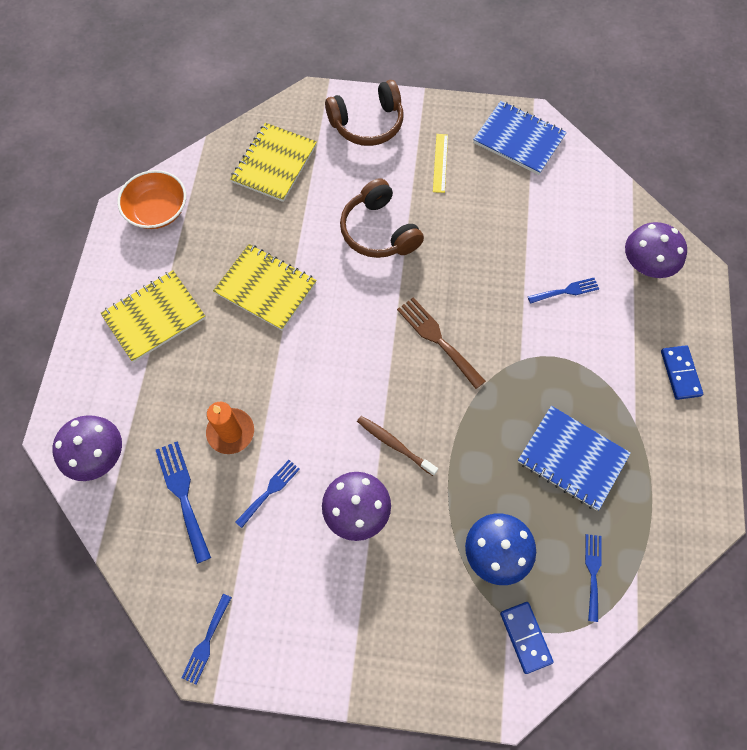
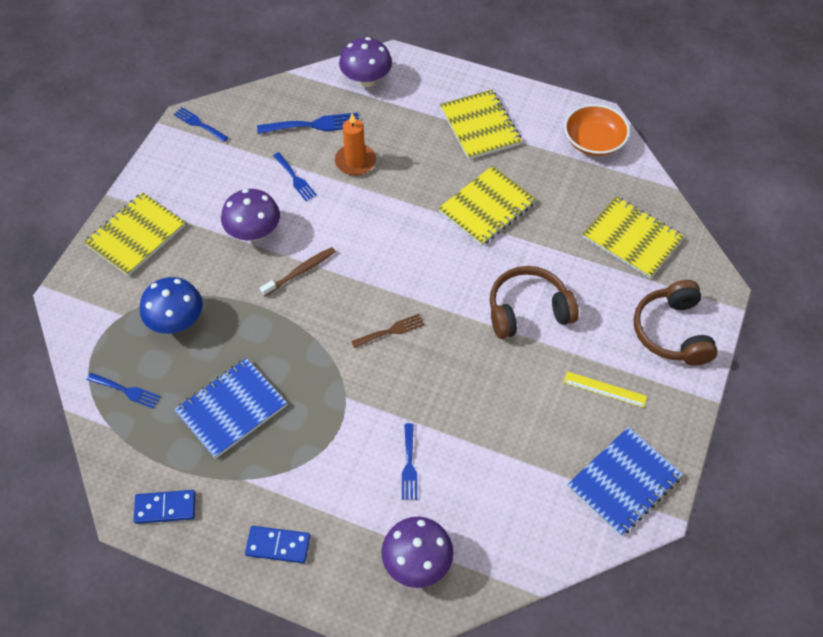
camera: 105 degrees right, 10 degrees down
brown fork [397,297,486,389] -> brown fork [351,314,425,348], size x0.65
blue domino [500,602,554,674] -> blue domino moved to [133,490,195,524]
none -> yellow notebook [84,192,186,276]

